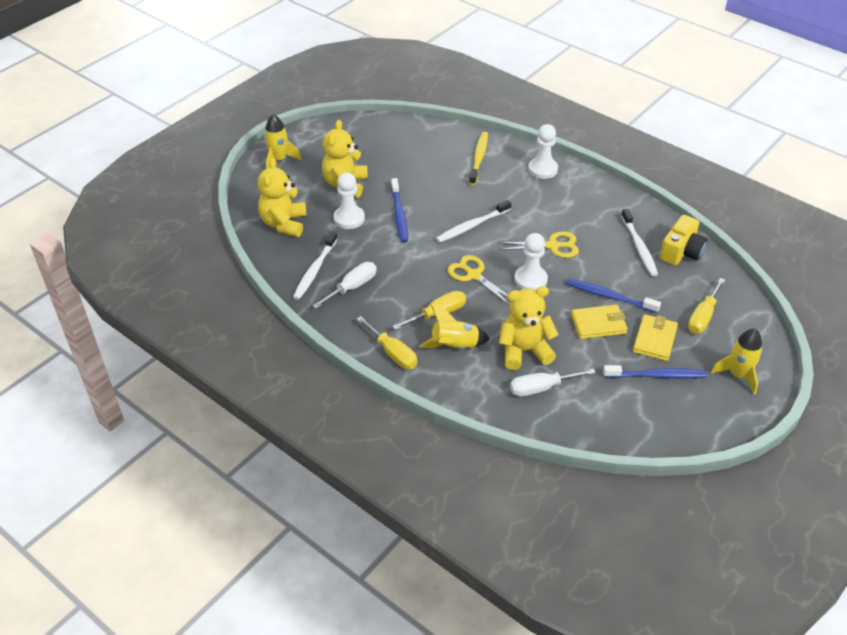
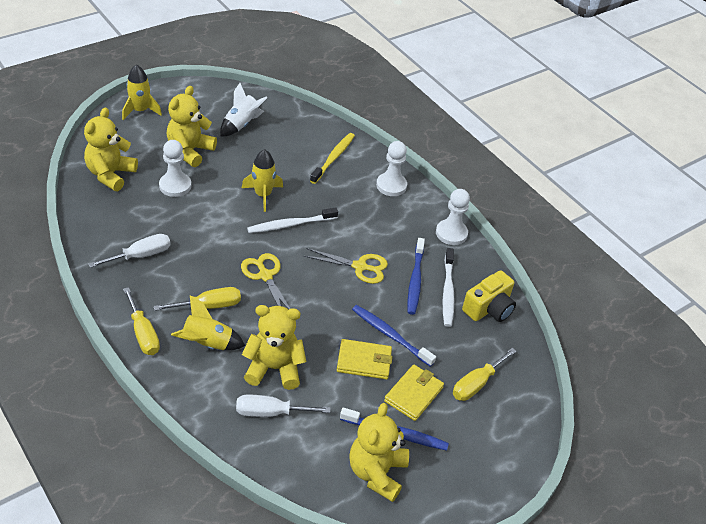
camera: 10 degrees right, 0 degrees up
white toothbrush [293,231,337,300] -> none
blue toothbrush [391,178,408,243] -> blue toothbrush moved to [408,238,425,315]
white pawn [514,233,548,291] -> white pawn moved to [436,189,470,245]
yellow rocket [711,328,762,395] -> yellow rocket moved to [242,149,283,212]
none -> white rocket [220,83,268,136]
none -> yellow teddy bear [349,403,409,502]

